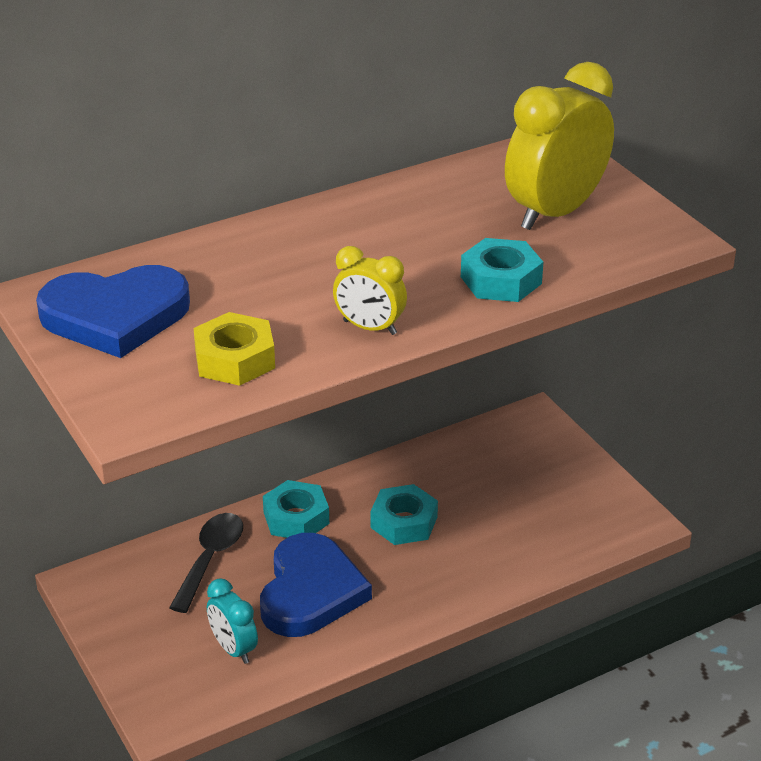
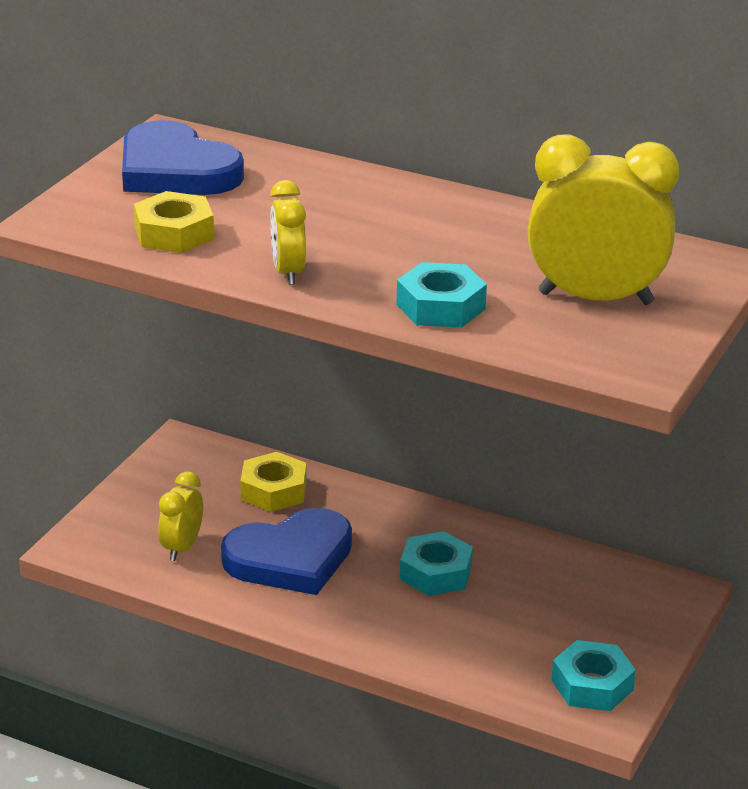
camera: 55 degrees right, 5 degrees down
black spoon [169,513,243,613] -> yellow nut [240,452,306,512]
turquoise clock [207,578,258,664] -> yellow clock [158,471,203,561]
turquoise nut [263,480,329,538] -> turquoise nut moved to [552,640,636,711]

